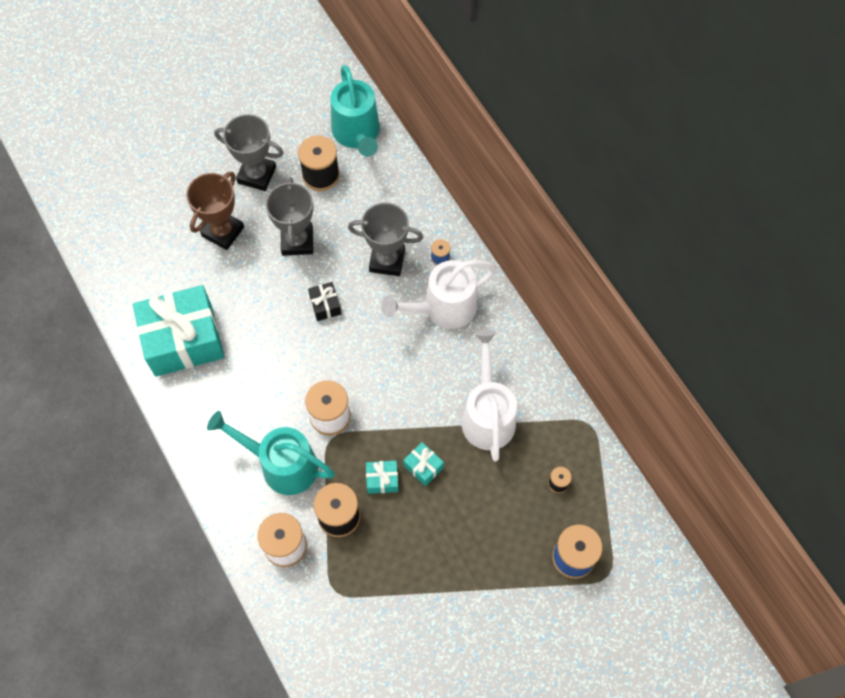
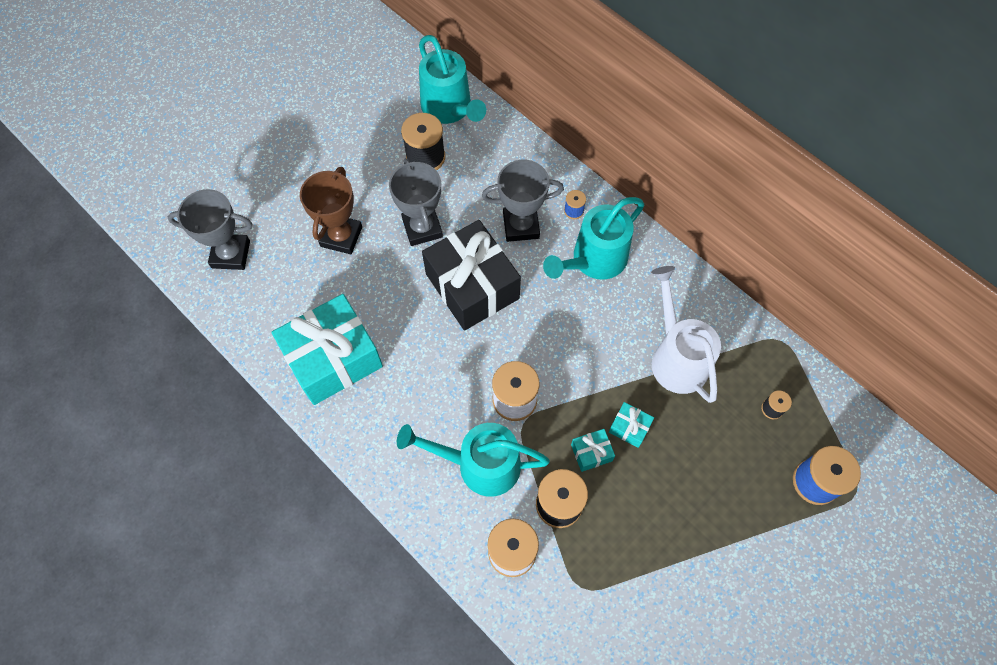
camera: 15 degrees left, 0 degrees up
grey trophy [214,114,284,191] -> grey trophy moved to [168,189,252,270]
black gift [308,282,341,321] -> black gift [422,220,521,331], size x2.42
white watering can [381,260,497,329] -> turquoise watering can [543,197,644,280]

